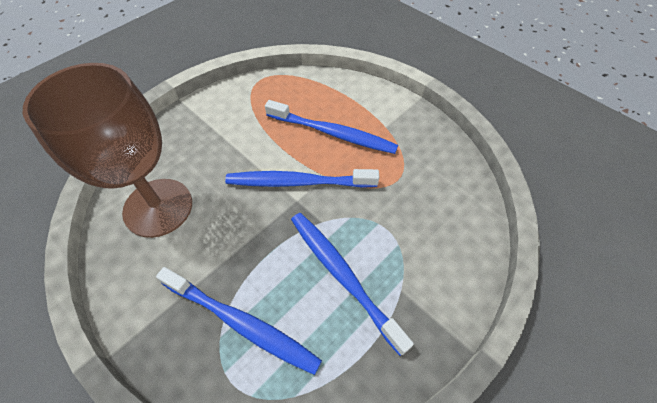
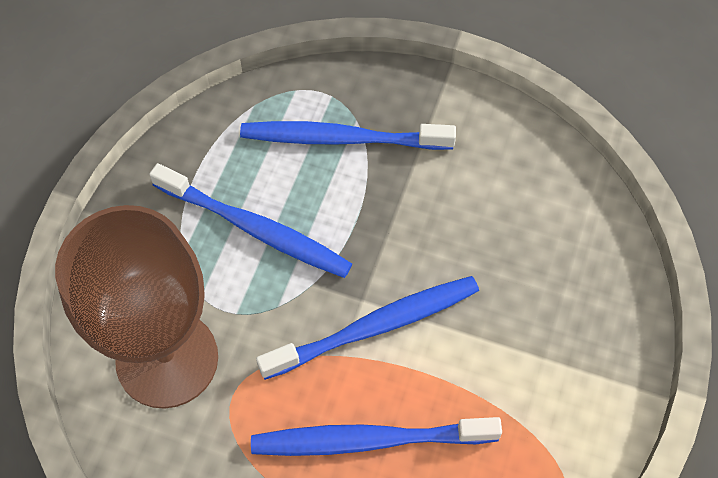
camera: 155 degrees right, 5 degrees up
brown goblet [23,63,192,238] -> brown goblet moved to [55,205,218,409]

